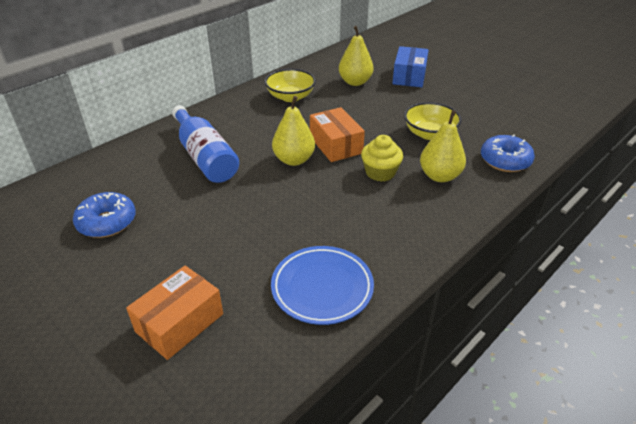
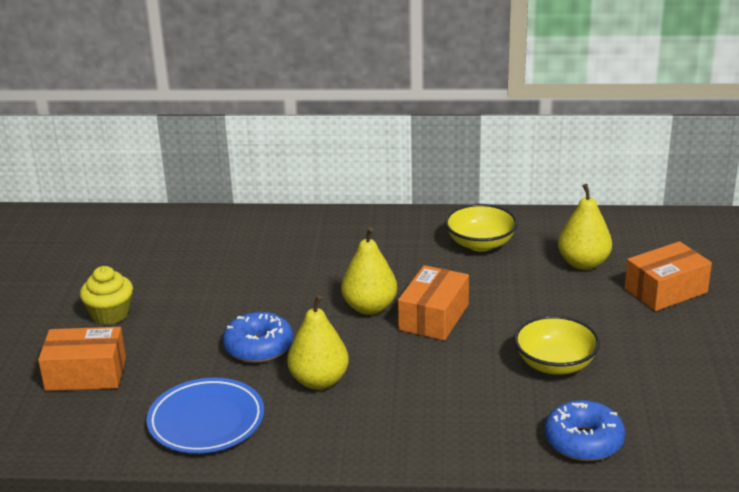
camera: 50 degrees right, 10 degrees down
blue donut [73,192,136,238] -> blue donut moved to [223,312,293,363]
blue bottle [172,105,239,183] -> none
yellow cupcake [361,135,403,182] -> yellow cupcake moved to [80,266,133,325]
blue box [392,46,429,87] -> orange box [625,241,712,311]
yellow pear [420,110,466,182] -> yellow pear moved to [287,295,349,390]

